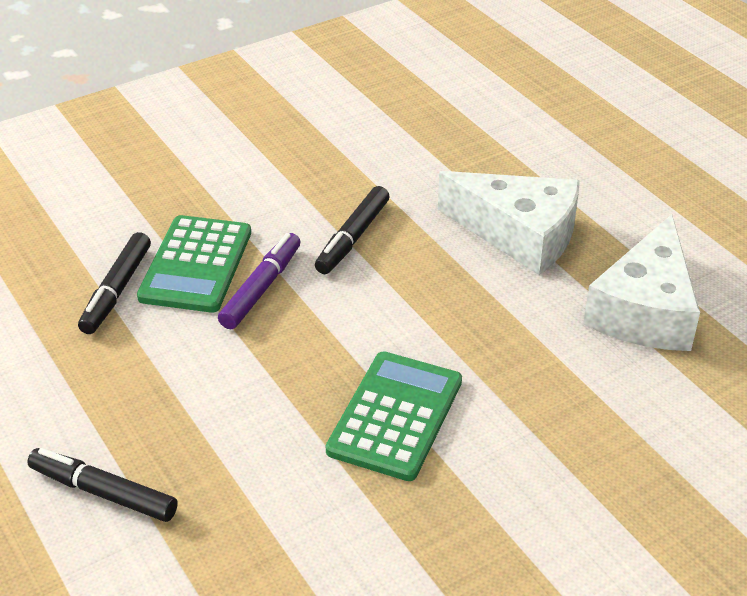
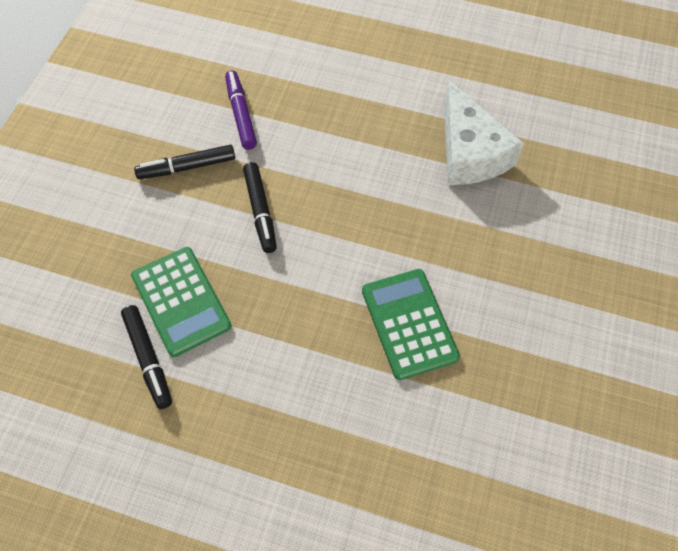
camera: 40 degrees left, 20 degrees up
black marker [27,448,178,522] -> black marker moved to [134,145,235,179]
purple marker [218,233,301,329] -> purple marker moved to [225,70,257,150]
white cheese [438,171,580,275] -> none

